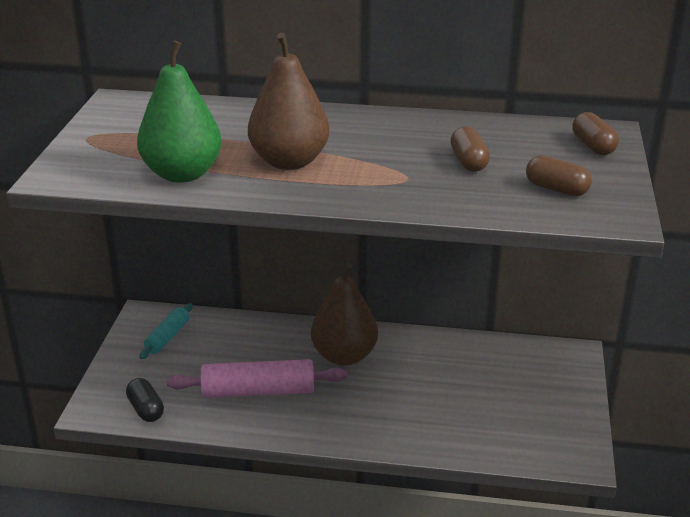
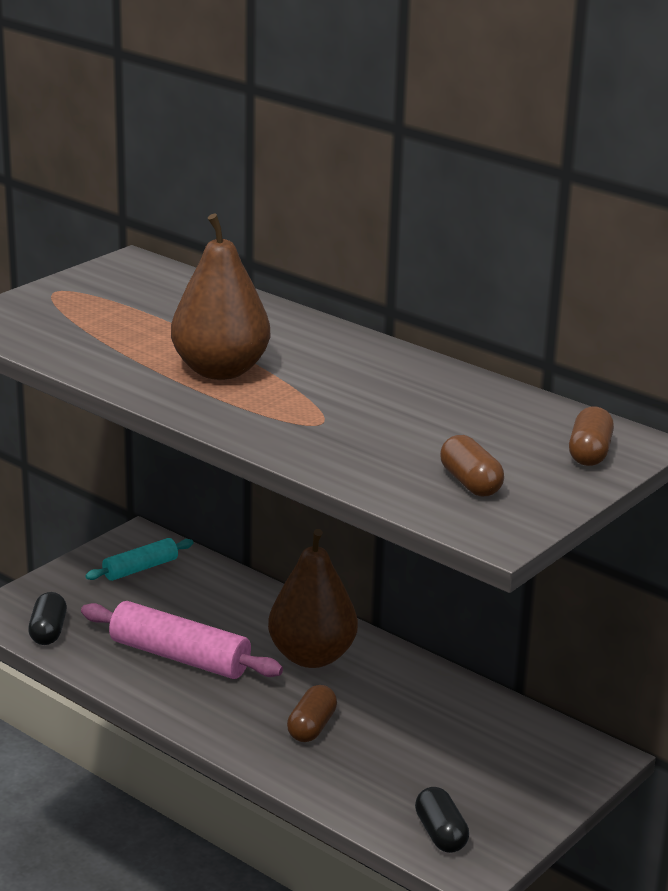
camera: 30 degrees right, 5 degrees down
green pear [137,41,222,183] -> none
brown capsule [450,126,490,172] -> brown capsule moved to [287,685,337,742]
none -> black capsule [415,787,469,853]

